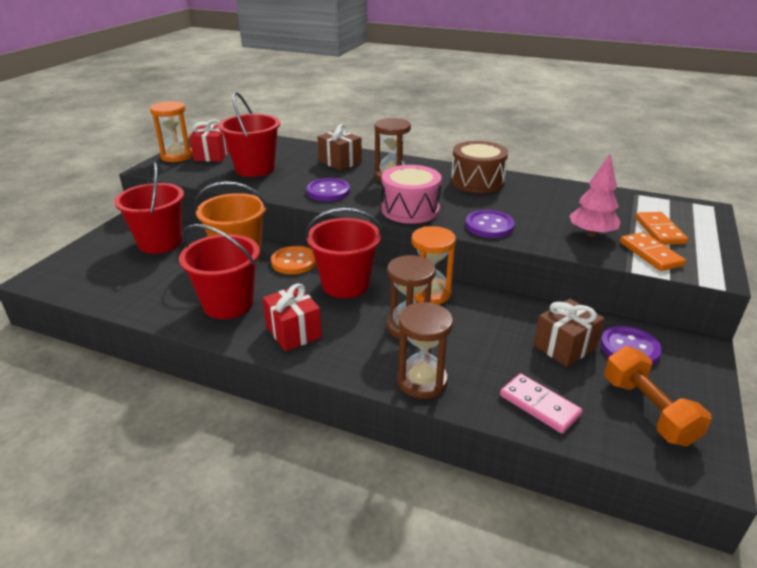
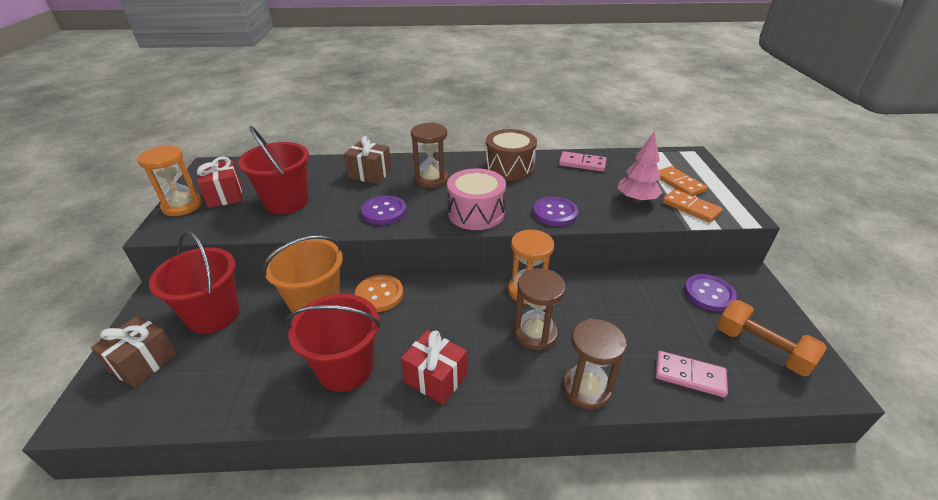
camera: 25 degrees left, 5 degrees up
red bucket [305,208,383,298] -> none
brown gift [534,299,605,367] -> brown gift moved to [91,316,177,388]
none -> pink domino [559,151,606,172]

